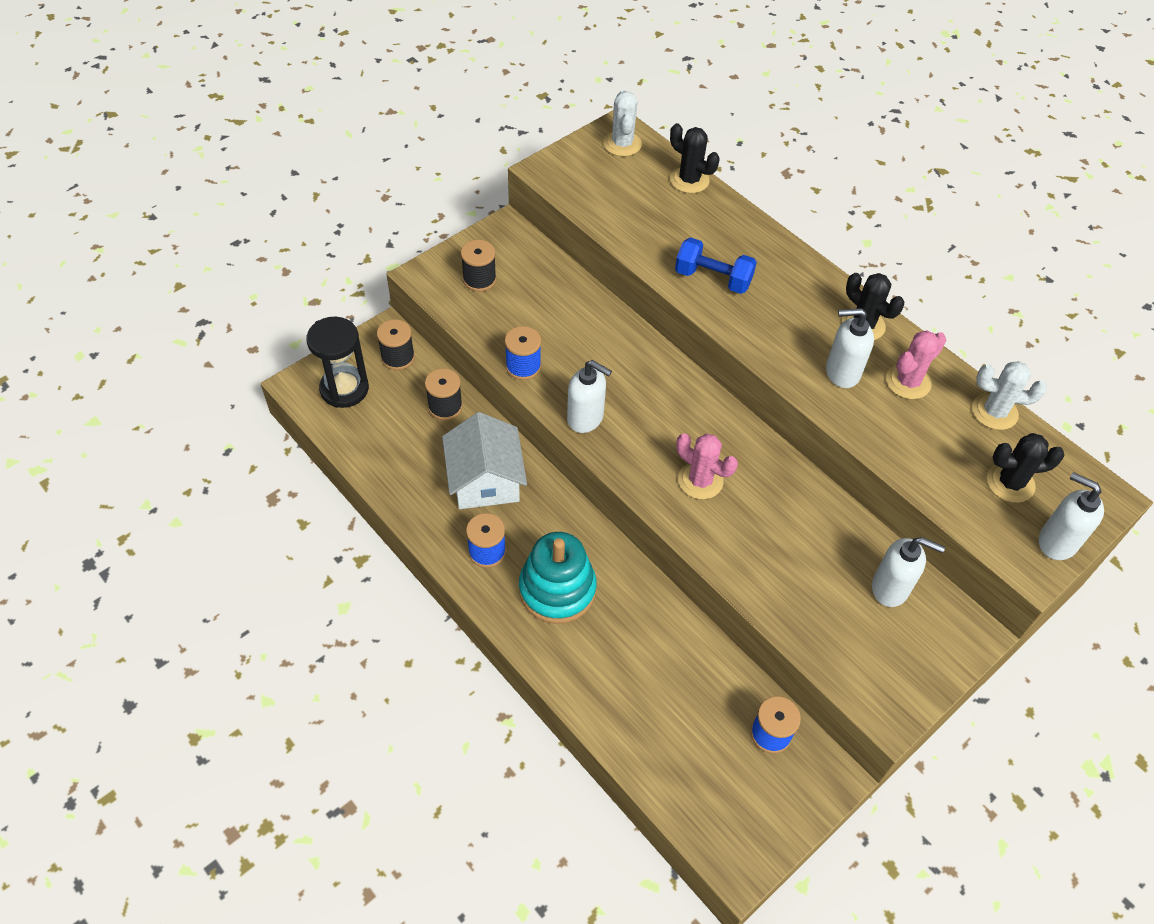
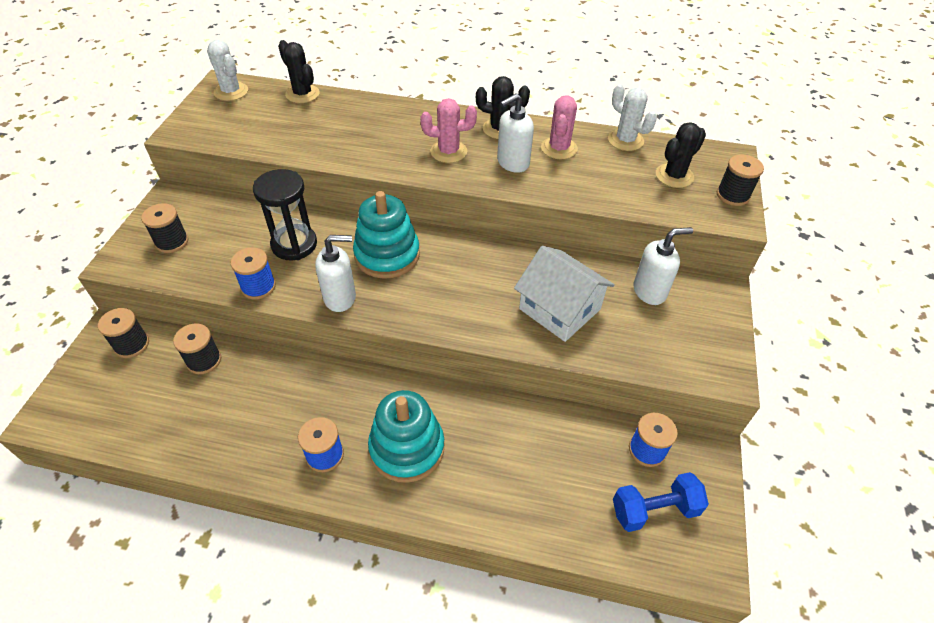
camera: 35 degrees left, 5 degrees down
black hourglass [306,317,369,408] -> black hourglass moved to [253,169,317,260]
white house [442,412,527,509] -> white house moved to [514,246,615,342]
black cactus [670,123,719,193] -> black cactus turned 45 degrees clockwise [278,40,320,103]
blue dumbbell [675,238,757,294] -> blue dumbbell moved to [613,472,709,532]
pink cactus [676,433,738,499] -> pink cactus moved to [420,98,477,163]
white cactus [972,361,1047,430] -> white cactus turned 75 degrees clockwise [608,84,657,151]
white soap dispenser [1039,472,1104,560] -> black spool [717,155,764,206]
none -> turquoise stacking toy [353,191,420,279]

